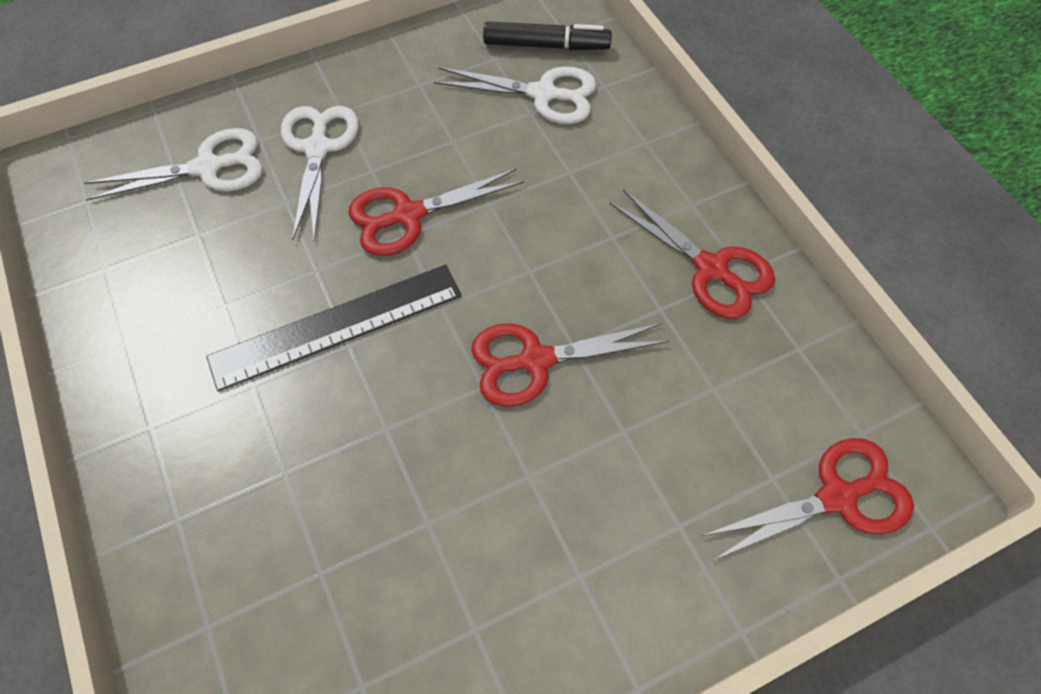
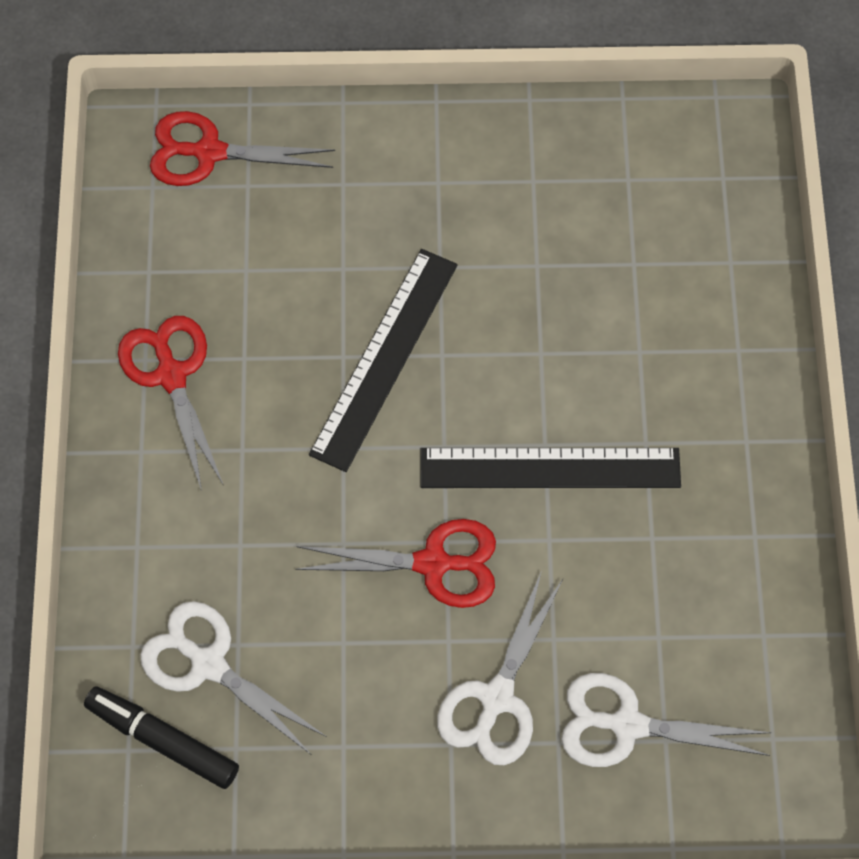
camera: 155 degrees left, 5 degrees up
red scissors [471,323,669,407] -> black ruler [309,249,458,472]

